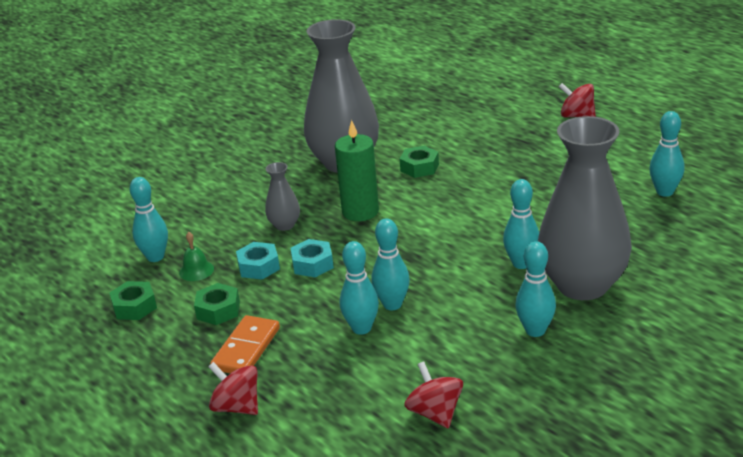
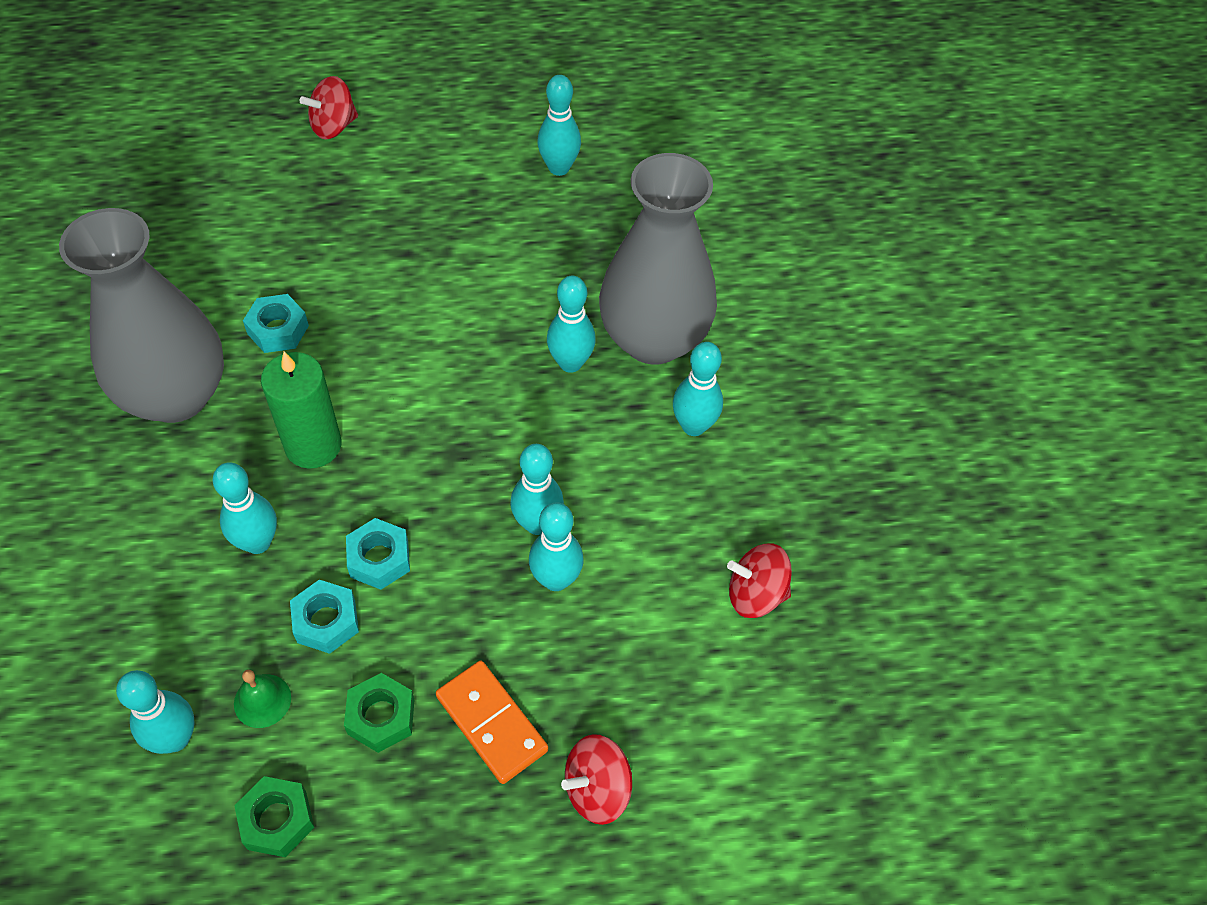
camera: 65 degrees left, 25 degrees up
grey vase [265,162,300,231] -> turquoise bowling pin [212,462,277,554]
green nut [400,146,439,178] -> turquoise nut [243,294,309,353]

